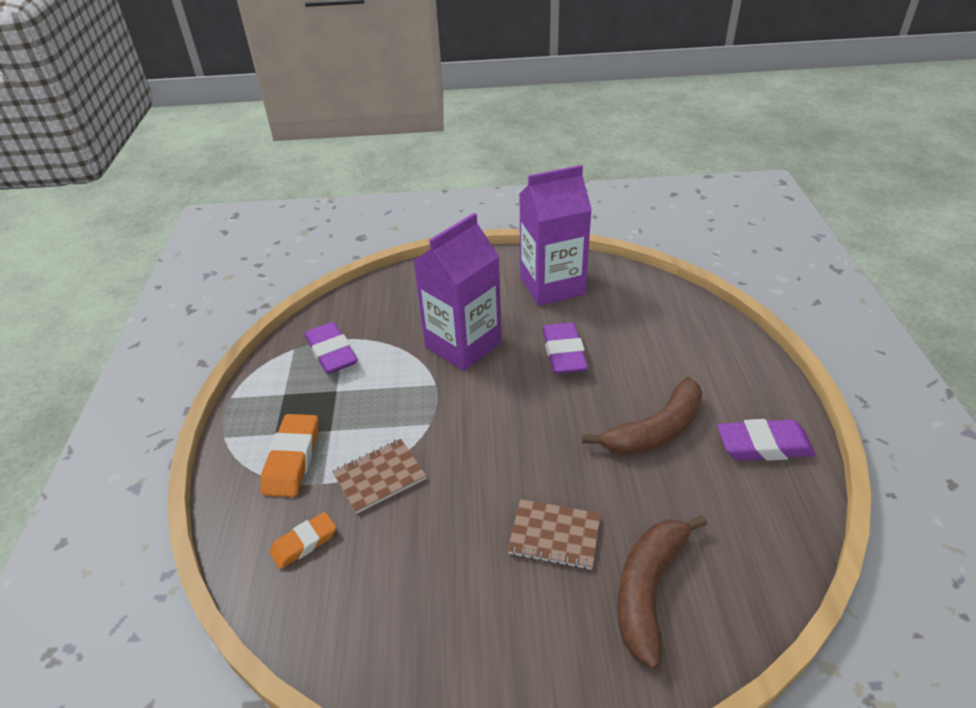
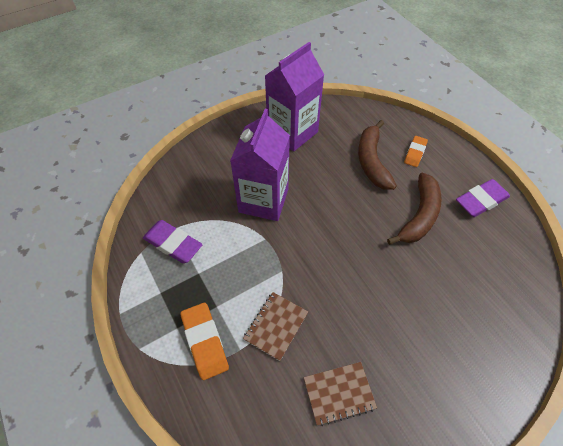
camera: 30 degrees left, 15 degrees up
orange eraser [270,512,336,569] -> orange eraser moved to [404,136,428,167]
brown notebook [507,499,601,570] -> brown notebook moved to [304,362,377,426]
purple eraser [542,322,588,374] -> none
brown banana [617,515,707,669] -> brown banana moved to [358,120,397,190]

